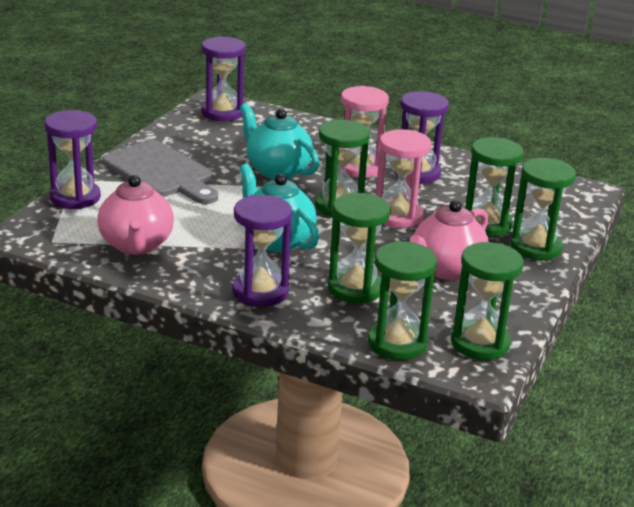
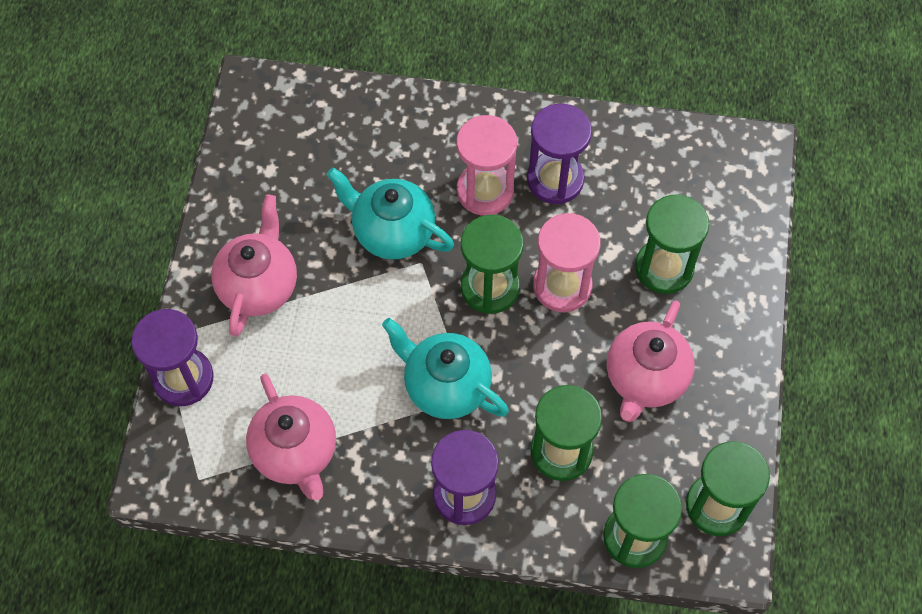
camera: 15 degrees left, 35 degrees up
grey cutting board [102,140,218,204] -> pink teapot [211,194,297,337]
purple hourglass [202,36,246,121] -> none
green hourglass [510,158,576,260] -> none

